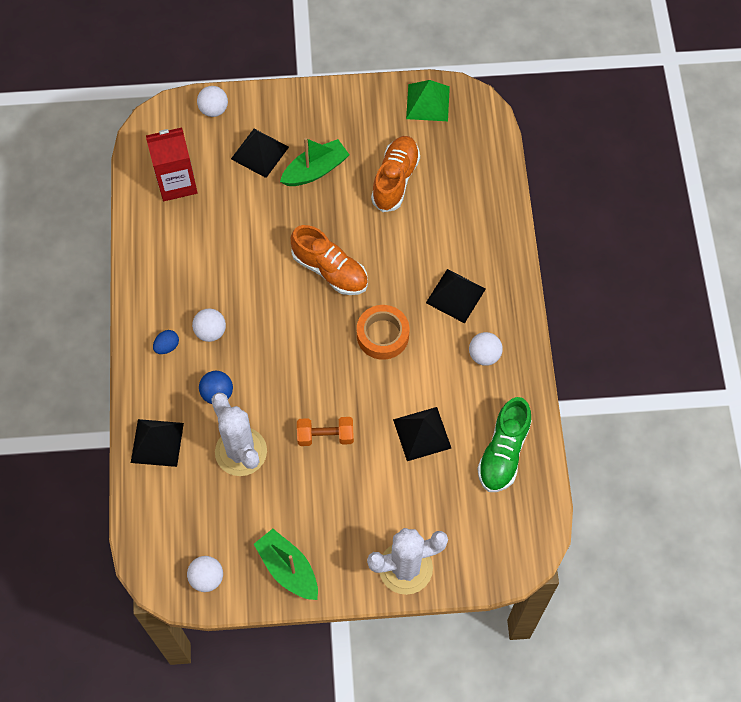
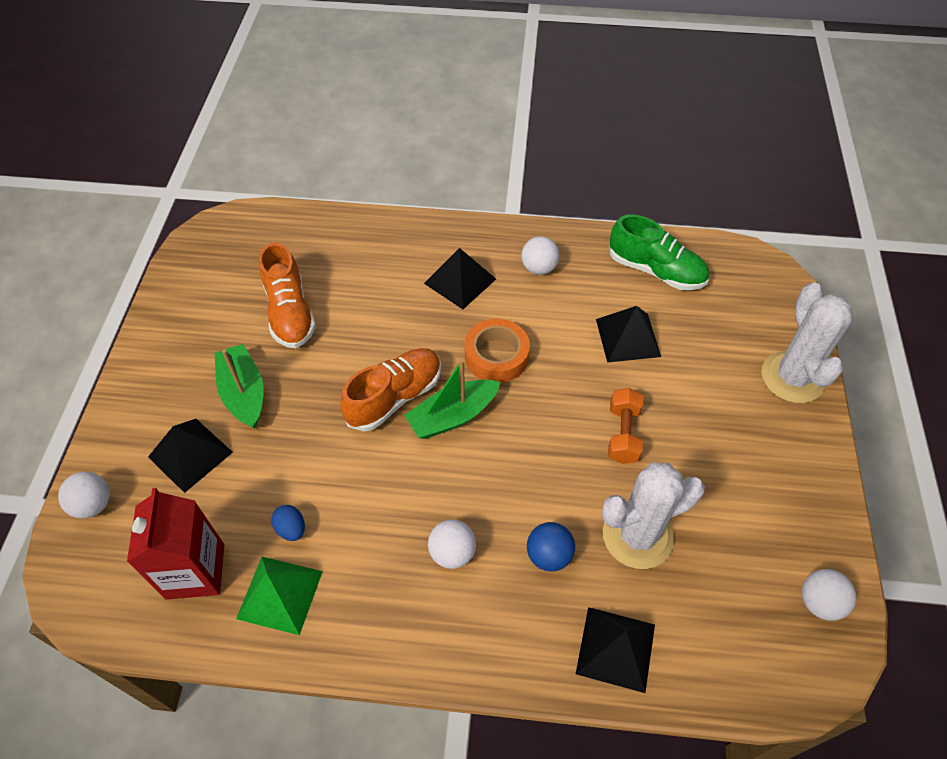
camera: 80 degrees left, 10 degrees down
blue egg [153,330,179,354] -> blue egg moved to [272,505,305,541]
green boat [254,529,318,600] -> green boat moved to [404,359,501,439]
orange shoe [371,136,420,212] -> orange shoe turned 135 degrees counterclockwise [259,242,316,348]
green pyramid [406,80,450,121] -> green pyramid moved to [236,557,323,635]

